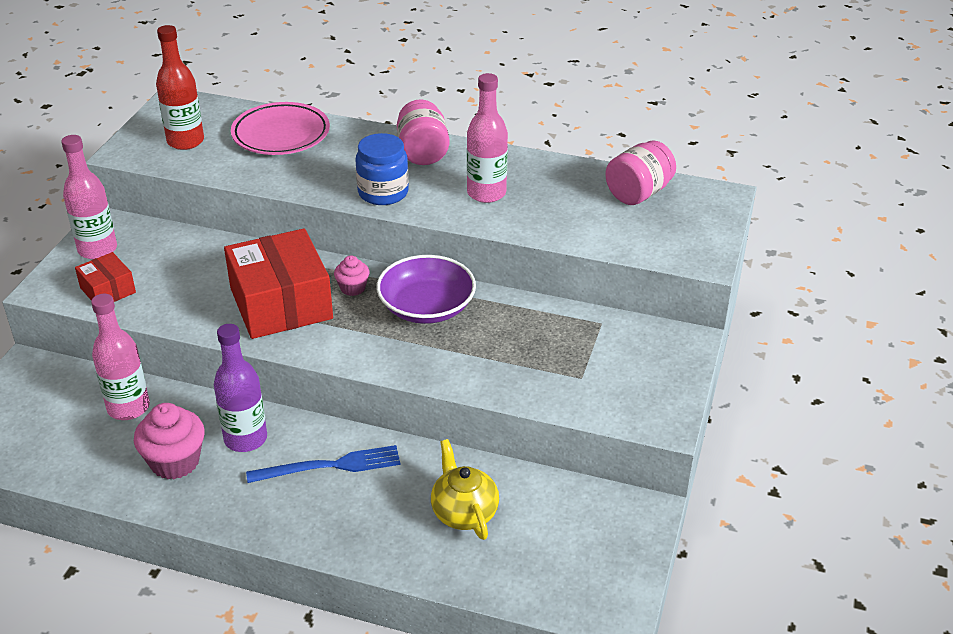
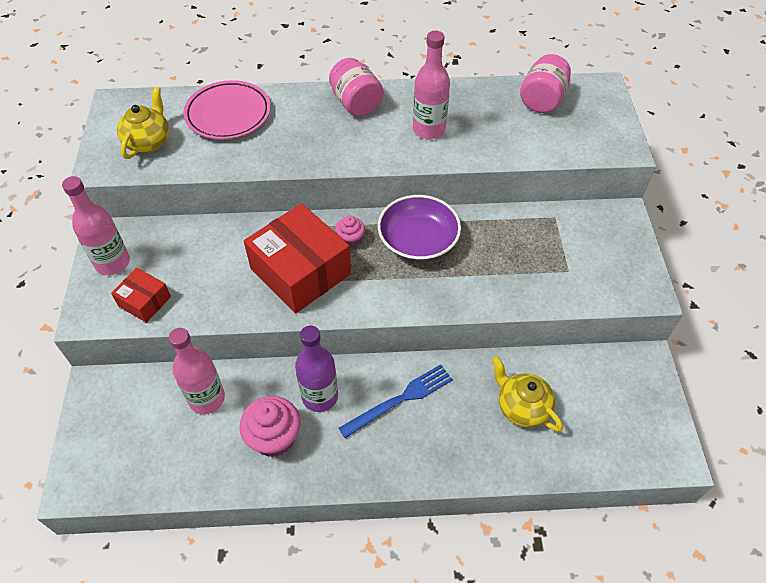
camera: 20 degrees left, 15 degrees up
red bottle [156,25,204,150] -> yellow teapot [117,87,169,159]
blue jar [356,133,409,205] -> none

